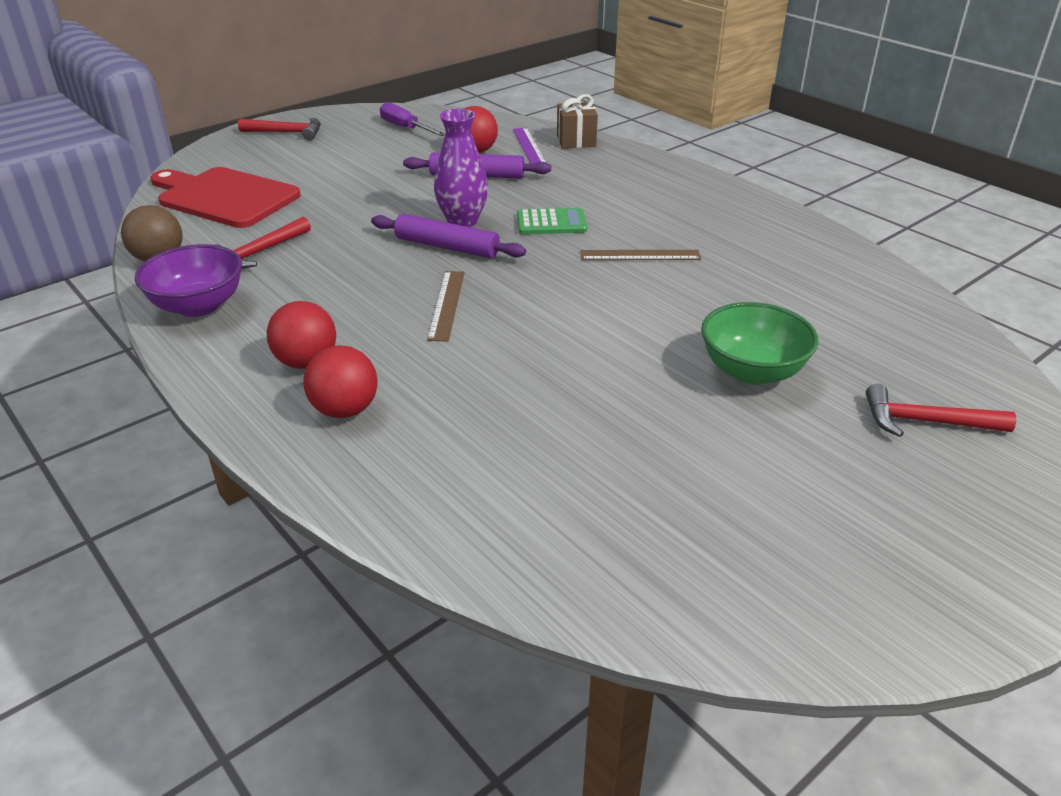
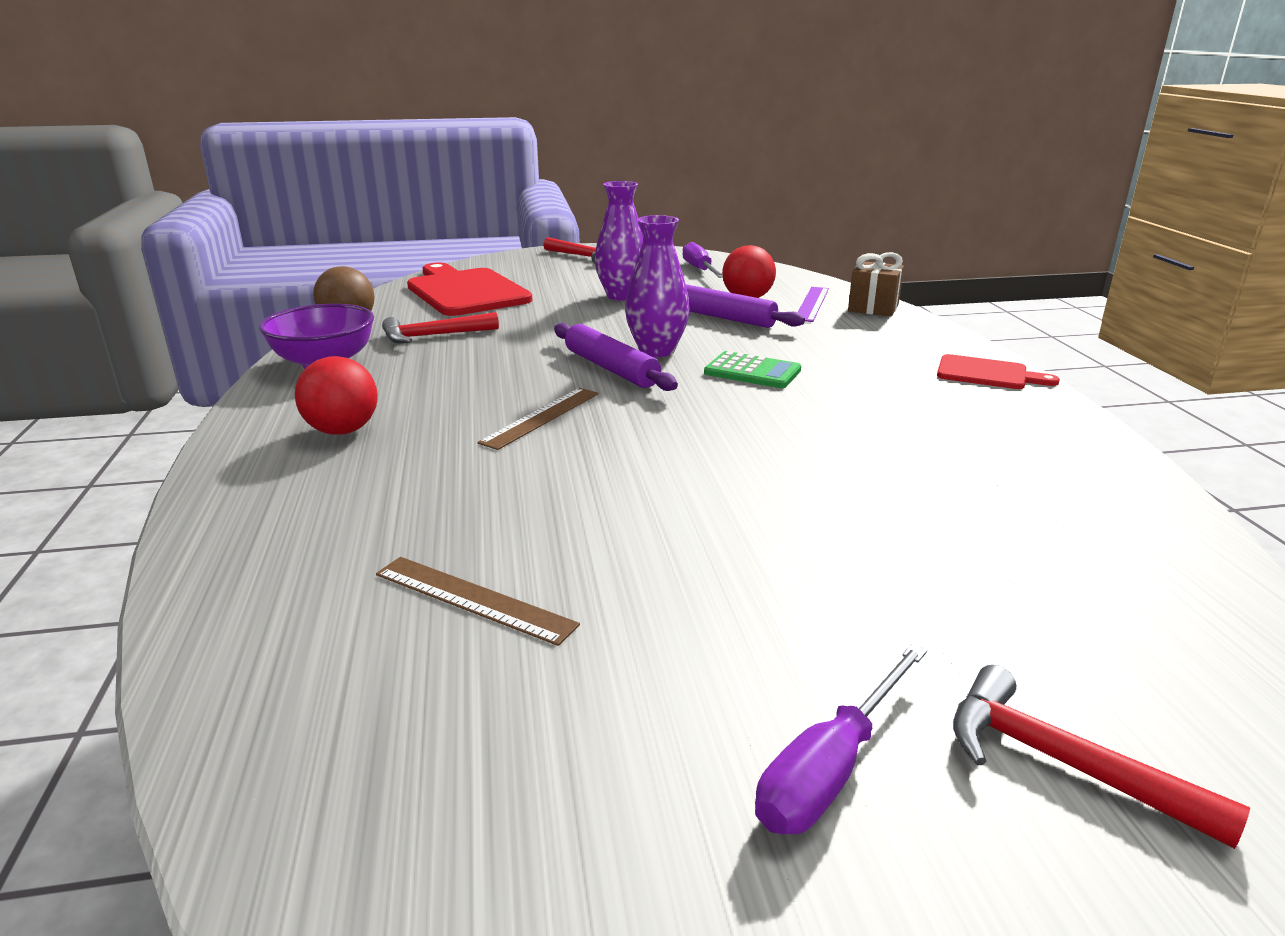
camera: 30 degrees right, 10 degrees down
red ball [303,346,378,418] -> none
brown ruler [580,250,701,260] -> brown ruler moved to [376,557,580,646]
green bowl [701,302,818,385] -> none
none -> purple vase [595,181,643,300]
none -> purple screwdriver [755,644,927,834]
none -> red cutting board [937,354,1060,389]

